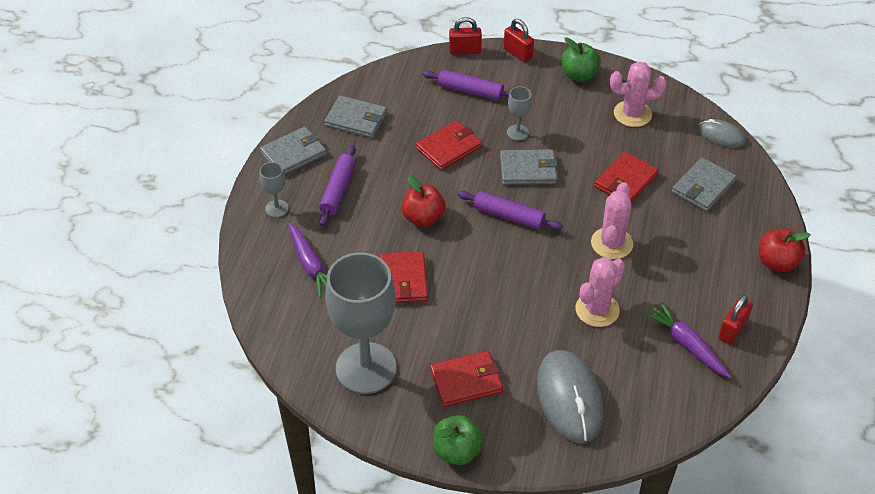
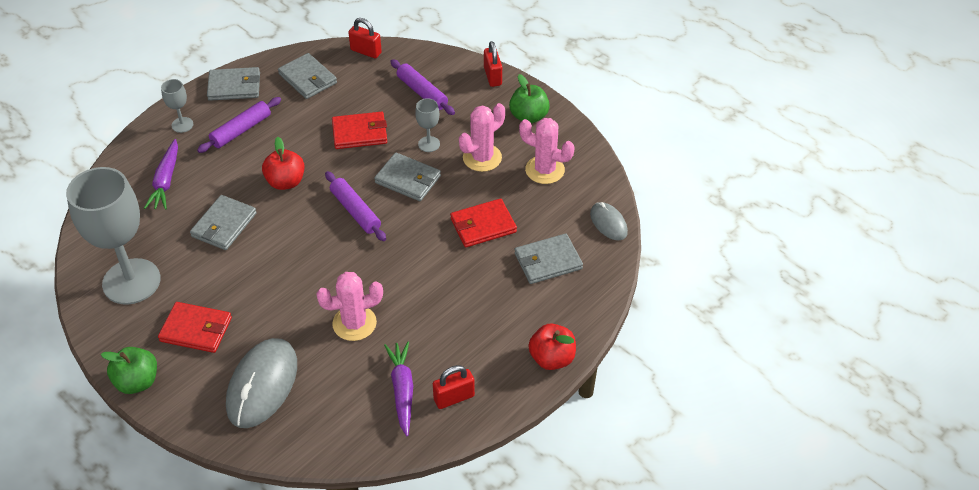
camera: 30 degrees right, 0 degrees up
red wallet [380,251,428,303] -> grey wallet [190,195,257,250]
red padlock [449,17,482,54] -> red padlock moved to [348,18,382,58]
pink cactus [591,182,633,259] -> pink cactus moved to [459,103,505,172]

